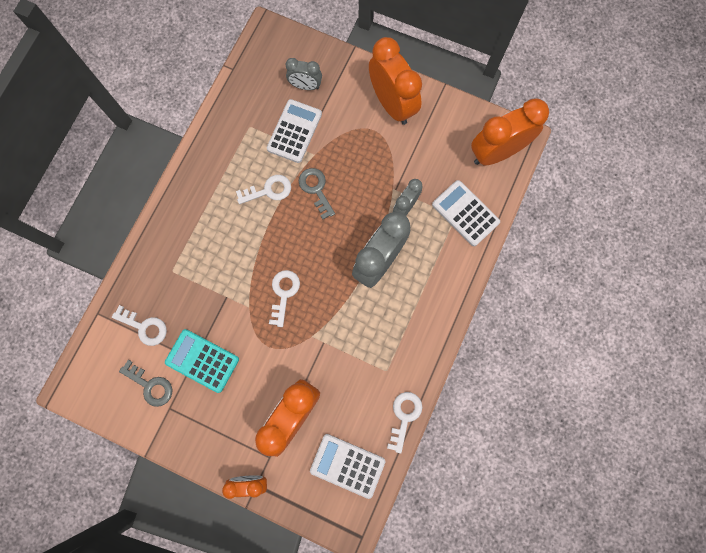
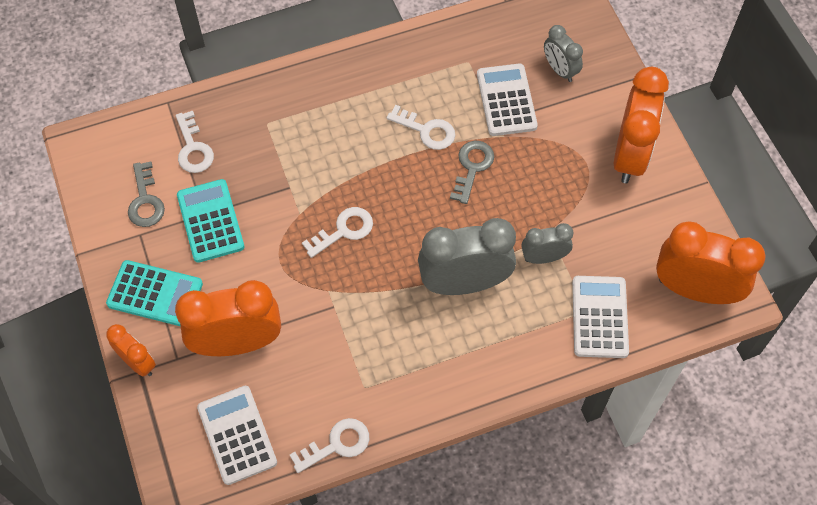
camera: 45 degrees right, 15 degrees down
white calculator [267,99,322,163] -> white calculator turned 75 degrees counterclockwise [477,63,538,136]
none -> turquoise calculator [106,260,203,326]

